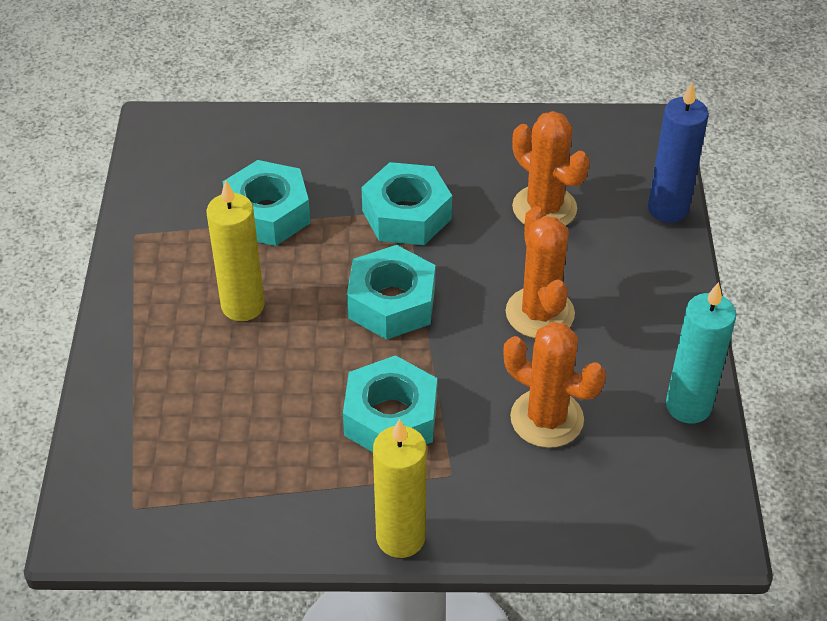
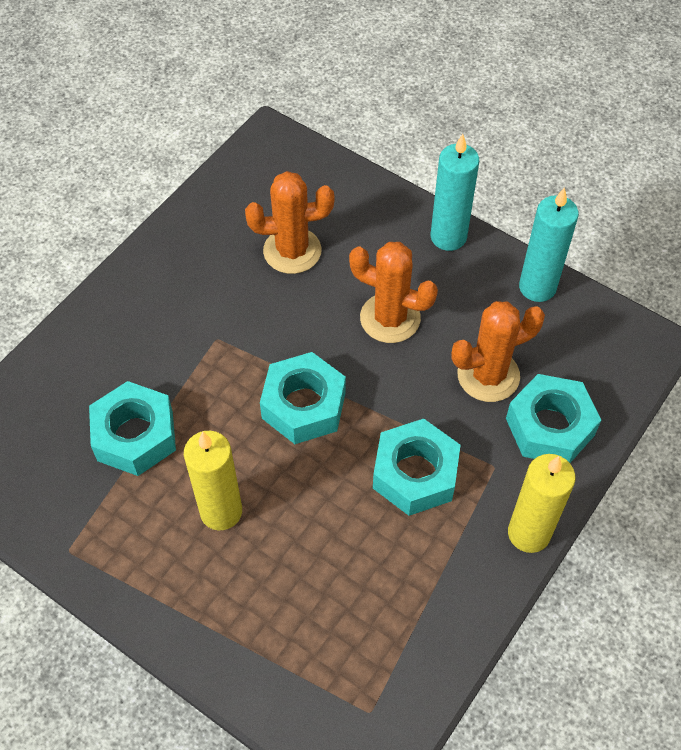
camera: 55 degrees left, 10 degrees up
turquoise nut [361,162,452,245] -> turquoise nut moved to [506,374,601,463]
blue candle [648,82,709,223] -> none
none -> turquoise candle [431,134,479,251]

